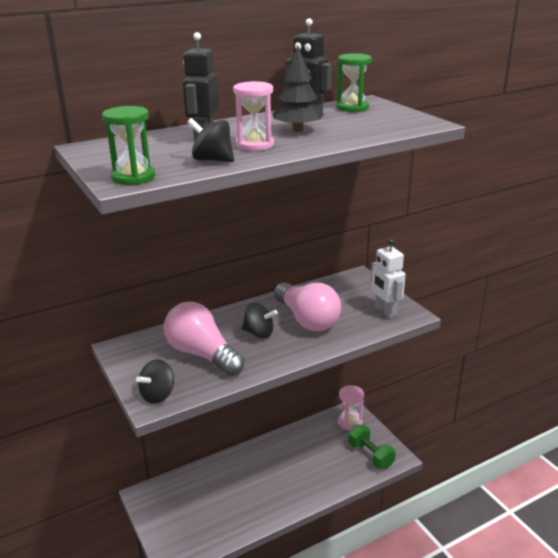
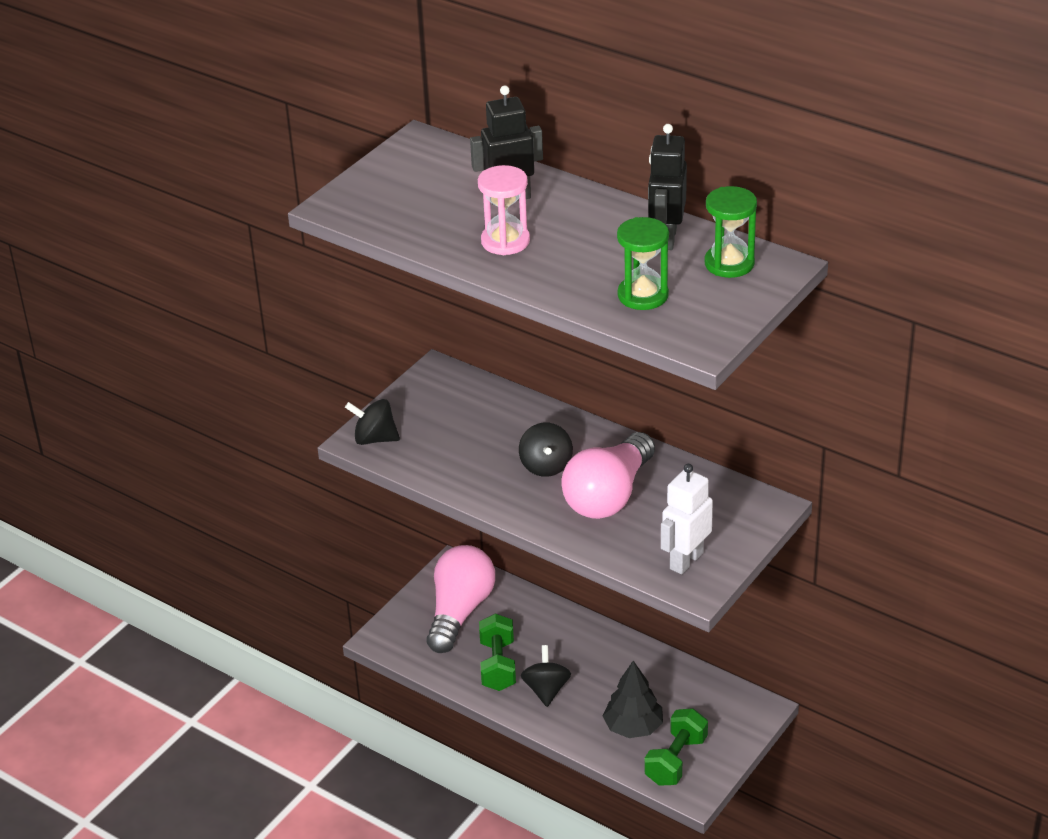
camera: 65 degrees right, 10 degrees up
green hourglass [102,106,155,185] -> green hourglass moved to [617,217,669,310]
pink light bulb [164,302,245,376] -> pink light bulb moved to [427,545,495,653]
black spinning top [187,118,234,162] -> black spinning top moved to [521,645,571,707]
black tree [273,46,324,132] -> black tree moved to [603,661,663,738]
pink hourglass [338,385,364,431] -> none
none -> green dumbbell [479,613,516,691]

